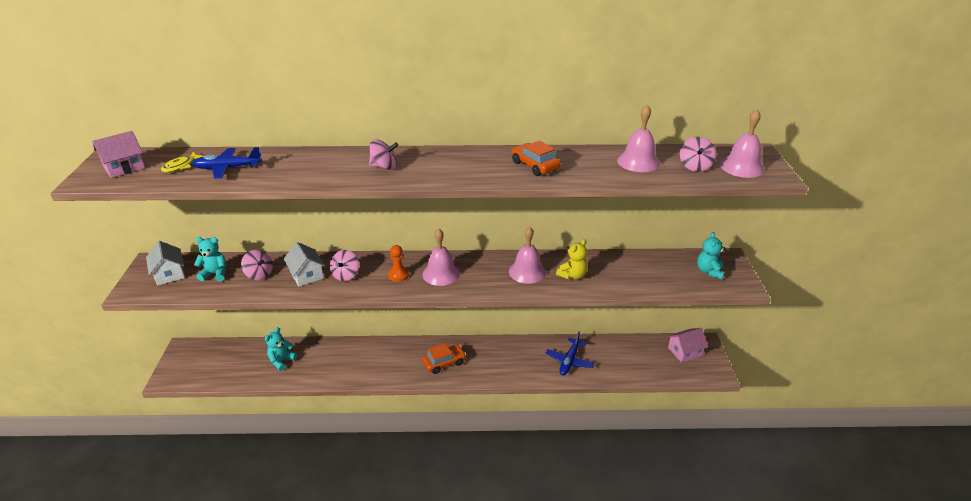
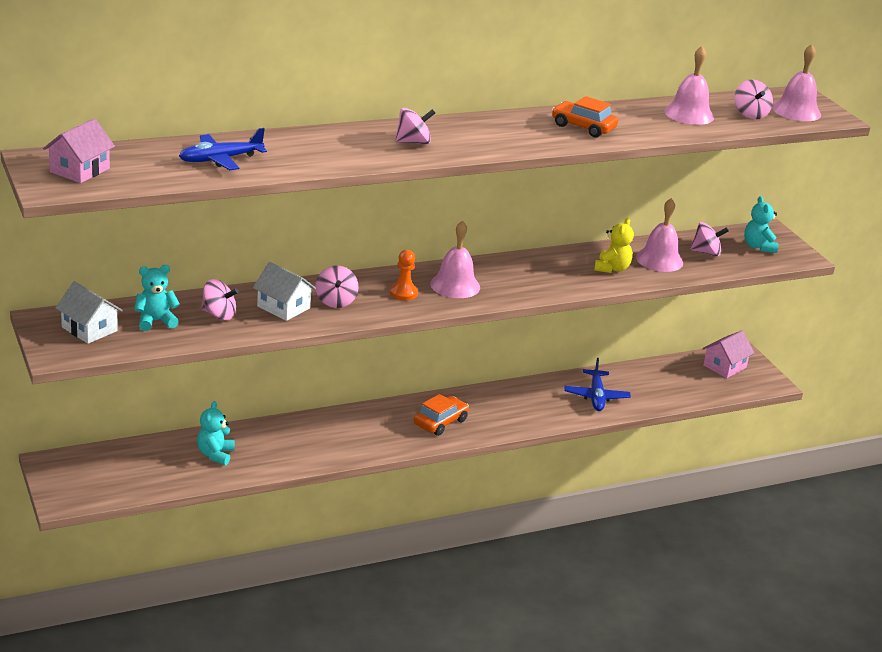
camera: 25 degrees left, 5 degrees down
yellow fish [161,152,204,173] -> none
pink bell [509,226,546,284] -> pink bell moved to [636,198,683,272]
none -> pink spinning top [690,222,729,257]

